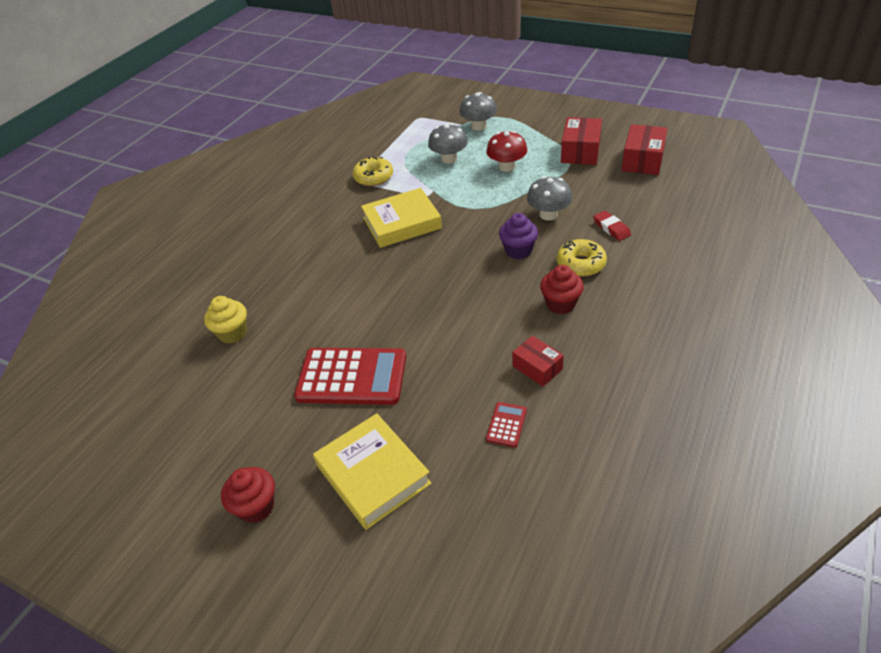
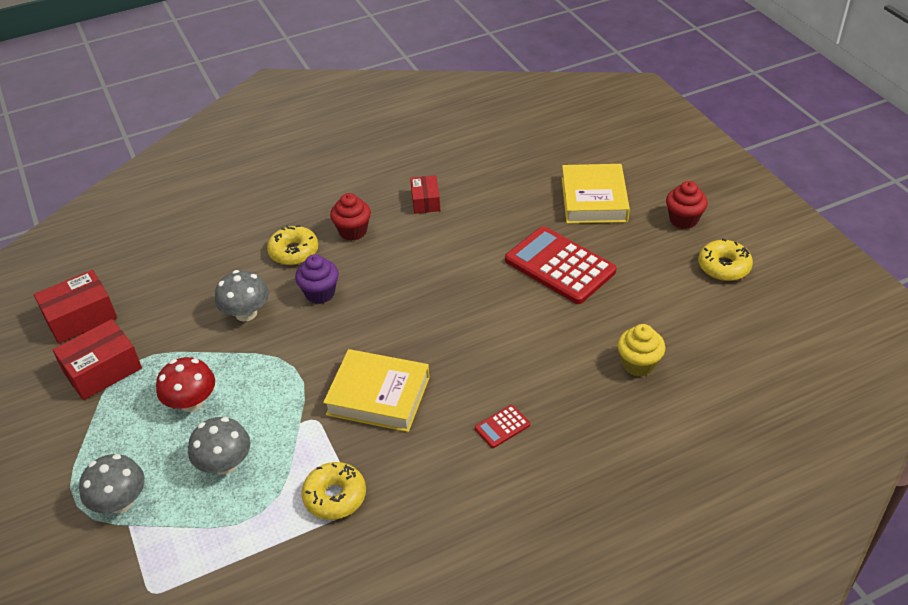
camera: 145 degrees left, 0 degrees up
red calculator [486,402,527,447] -> red calculator moved to [475,405,530,448]
red eraser [593,211,631,241] -> none
none -> yellow donut [698,239,753,281]

